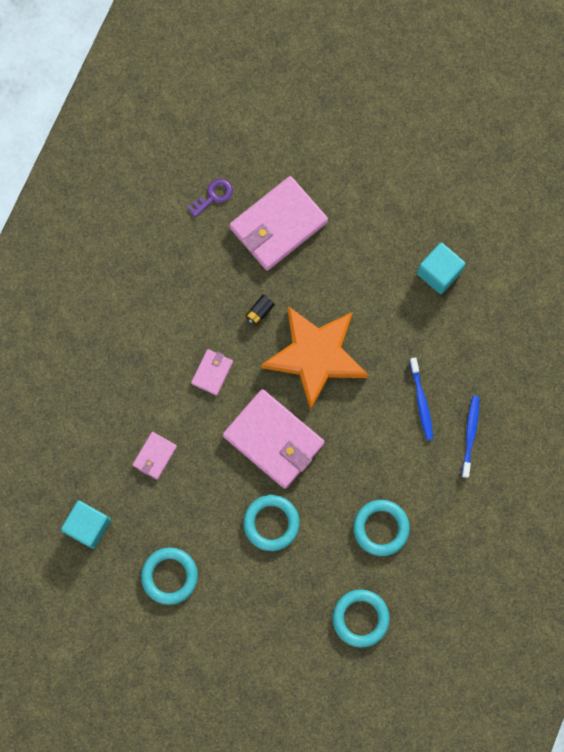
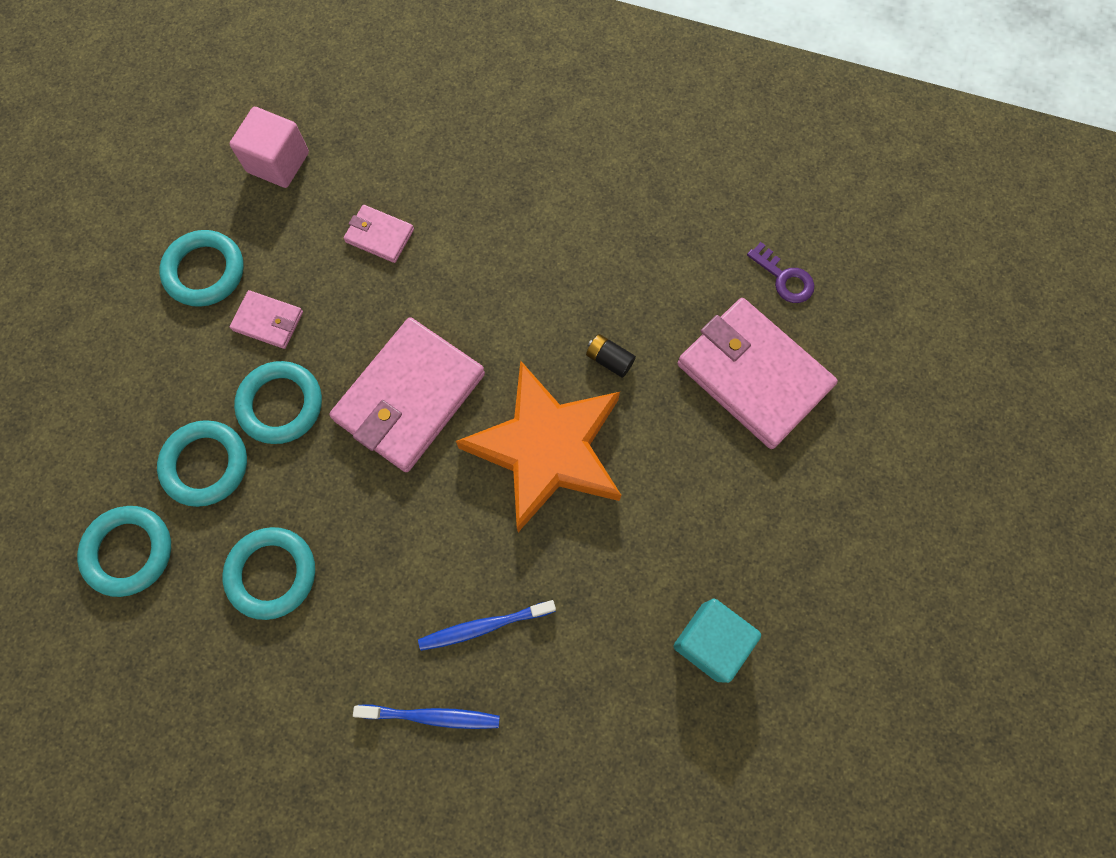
camera: 85 degrees right, 5 degrees down
turquoise cube [61,501,111,549] -> pink cube [229,107,309,188]
pink wallet [191,349,233,396] -> pink wallet moved to [230,290,303,349]
none -> turquoise ring [157,420,247,507]

